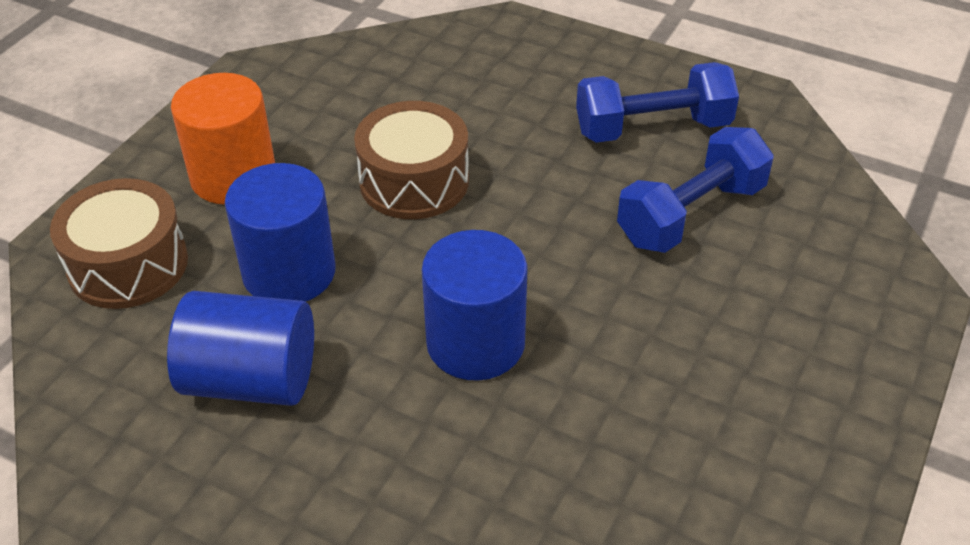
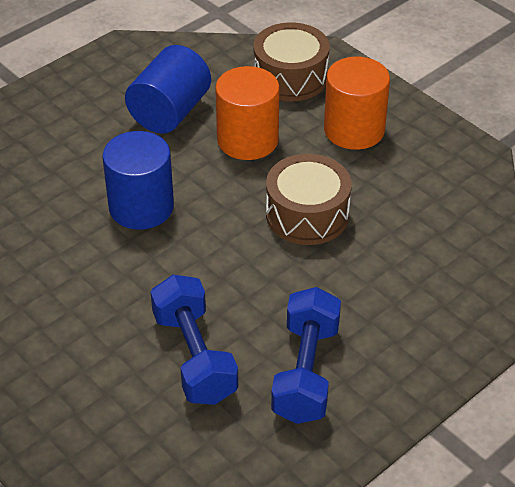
camera: 110 degrees right, 0 degrees up
blue cylinder [225,163,336,302] -> orange cylinder [215,66,280,160]

